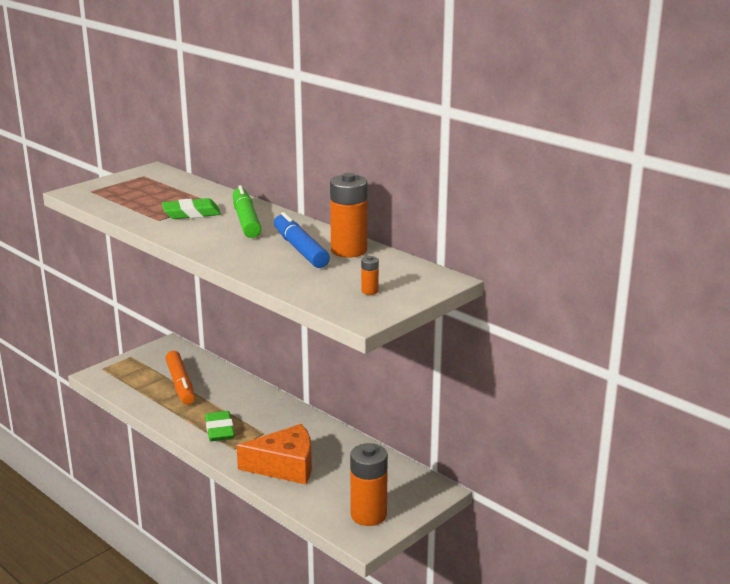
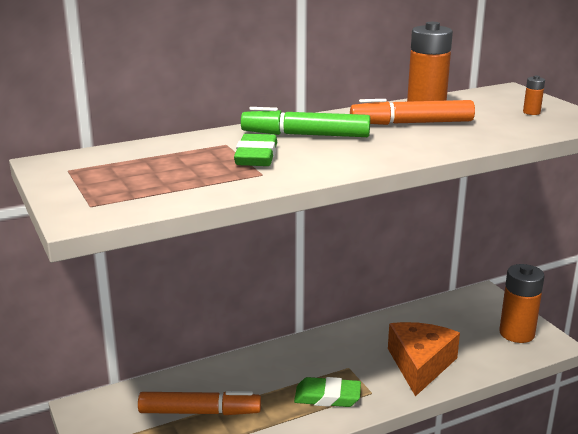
camera: 70 degrees left, 0 degrees up
blue marker [274,212,330,268] -> orange marker [350,99,475,125]

